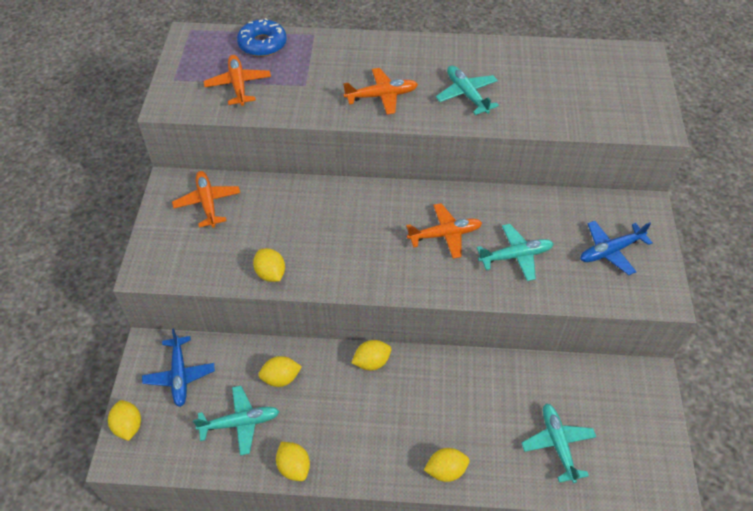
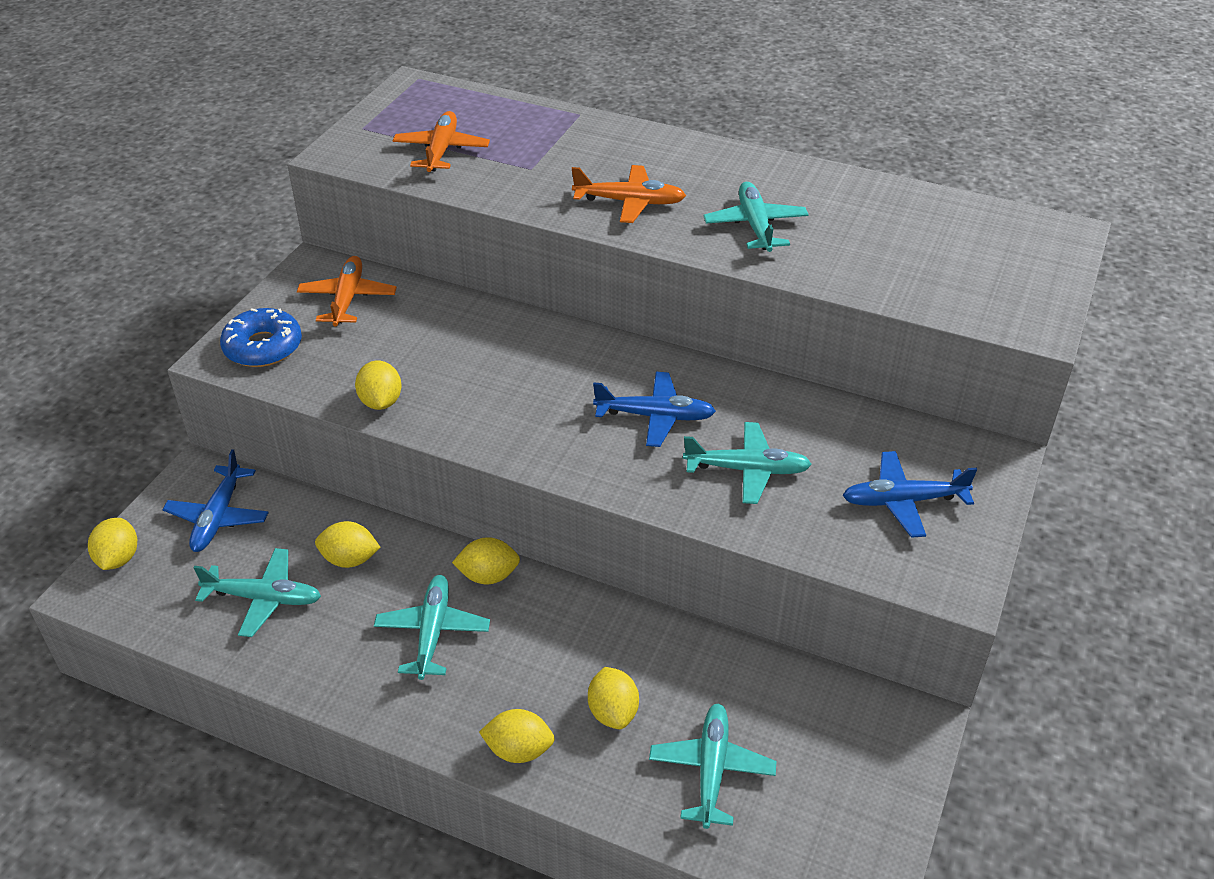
camera: 20 degrees right, 10 degrees down
blue donut [237,18,287,57] -> blue donut moved to [220,308,302,367]
yellow lemon [276,442,310,481] -> yellow lemon moved to [588,667,639,729]
orange plane [406,203,482,259] -> blue plane [593,372,716,447]
none -> turquoise plane [374,575,490,680]

